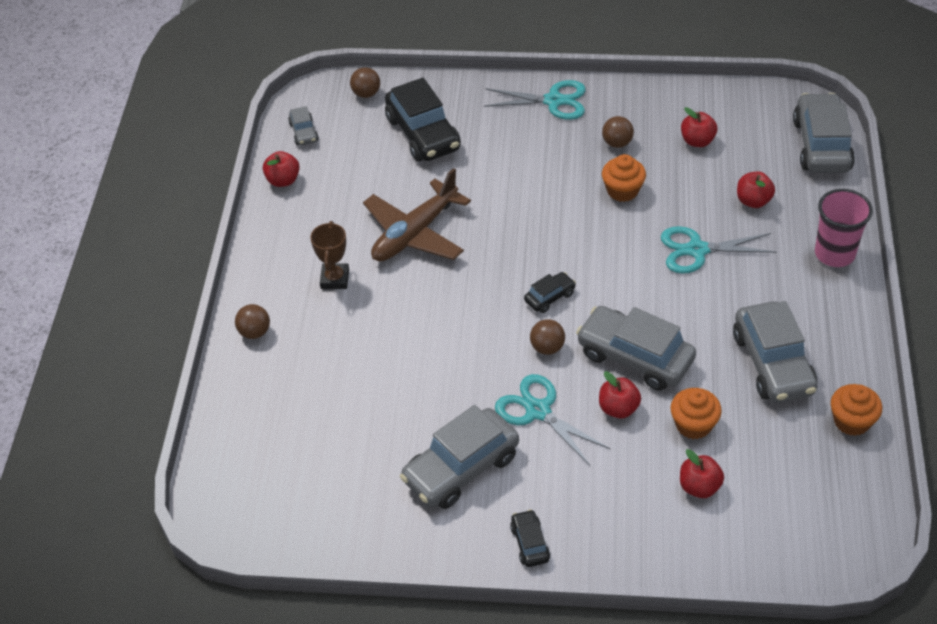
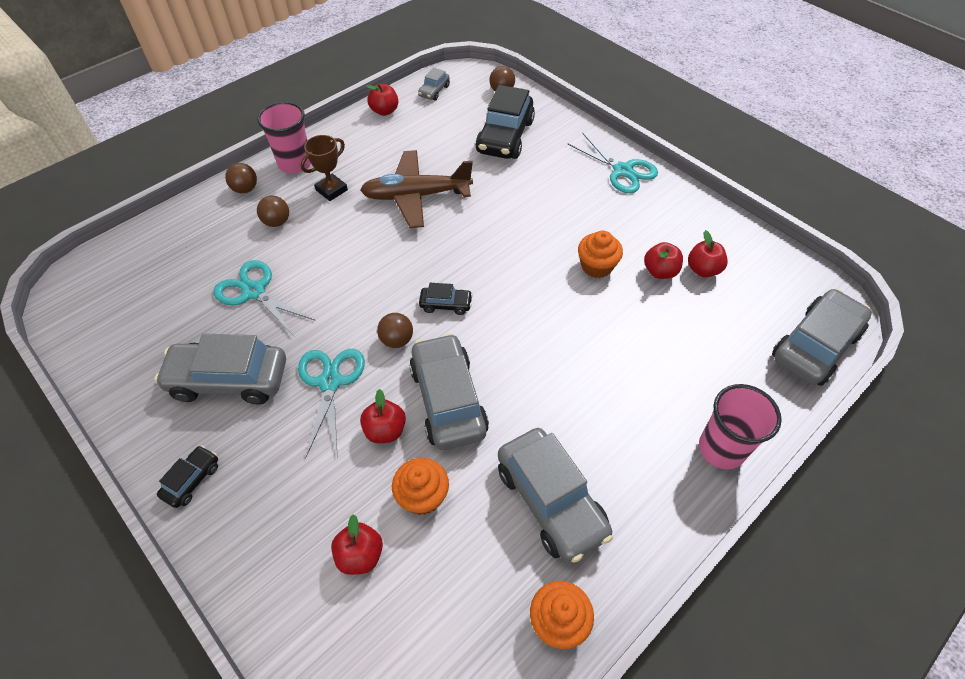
camera: 40 degrees right, 5 degrees up
brown ball [602,116,634,148] -> brown ball moved to [257,196,289,227]
turquoise scissors [661,226,776,274] -> turquoise scissors moved to [214,260,316,337]
grey car [733,301,817,403] -> grey car turned 60 degrees counterclockwise [498,428,613,563]
red apple [737,171,775,208] -> red apple moved to [644,242,683,279]
none -> pink cup [257,102,311,173]

